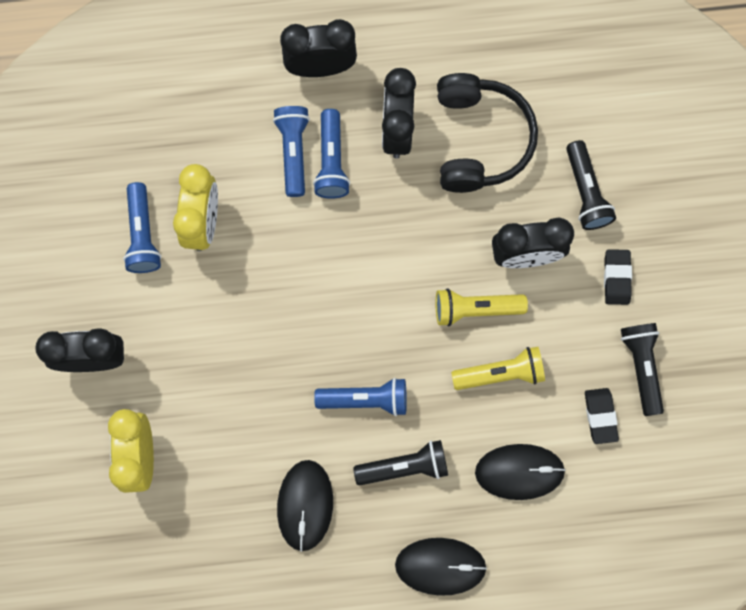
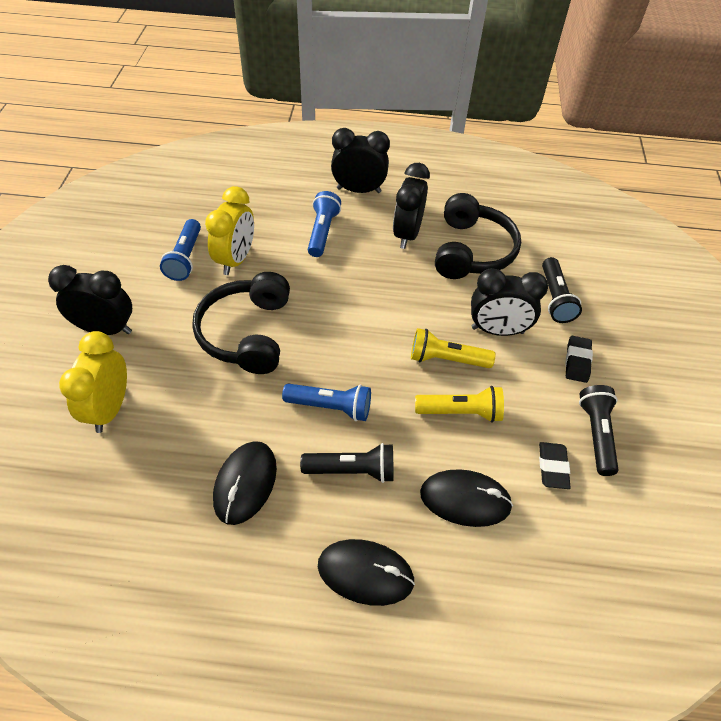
camera: 10 degrees right, 25 degrees down
blue flashlight [313,109,350,199] -> none
none -> black headphones [192,272,290,374]

